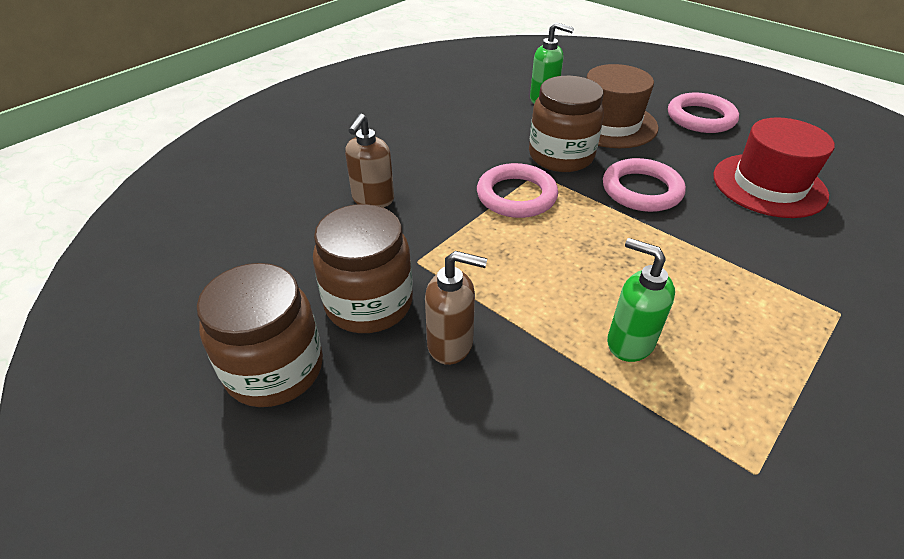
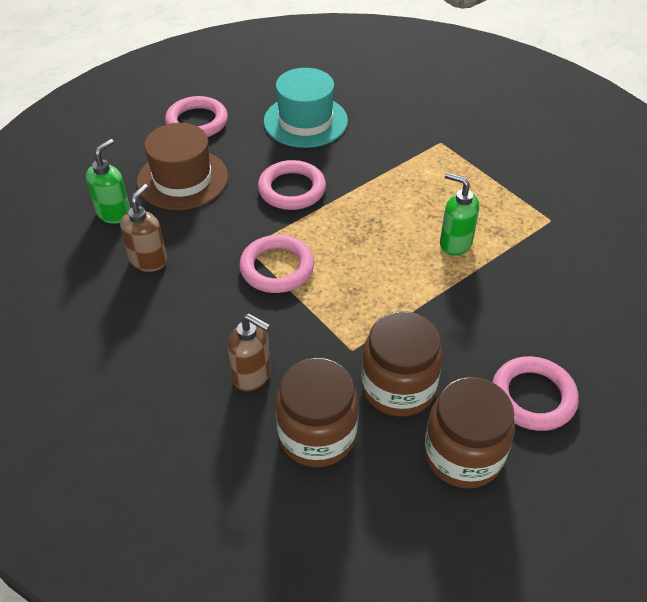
camera: 80 degrees left, 5 degrees up
brown soap dispenser [425,251,488,365] -> brown soap dispenser moved to [120,184,167,272]
brown jar [529,76,604,172] -> brown jar moved to [275,358,359,467]
green soap dispenser [607,238,675,362] -> green soap dispenser turned 75 degrees clockwise [440,172,479,256]
red hat [713,117,835,218] -> turquoise hat [264,68,348,148]
none -> pink ring [492,356,579,431]

